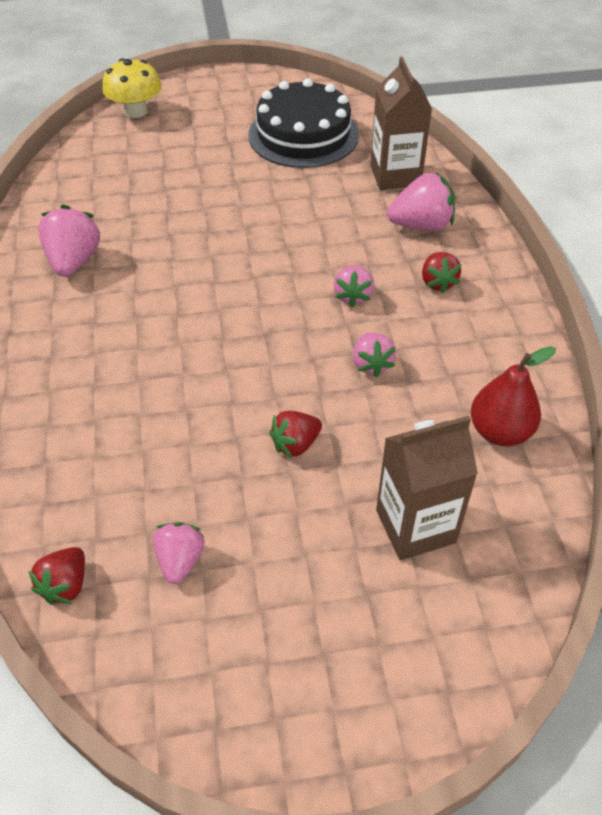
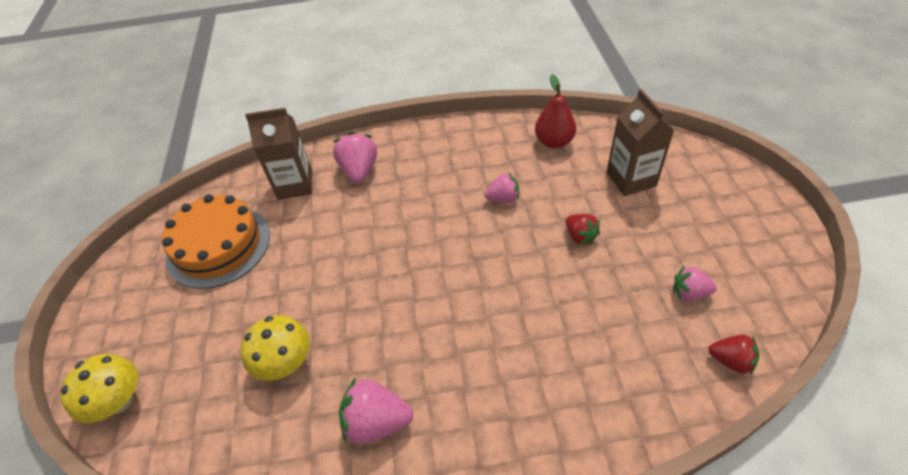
camera: 85 degrees left, 0 degrees up
black cake [248,78,359,168] -> orange cake [162,194,270,289]
pink strawberry [334,265,374,307] -> none
red strawberry [422,252,462,293] -> none
none -> yellow mushroom [241,315,310,381]

